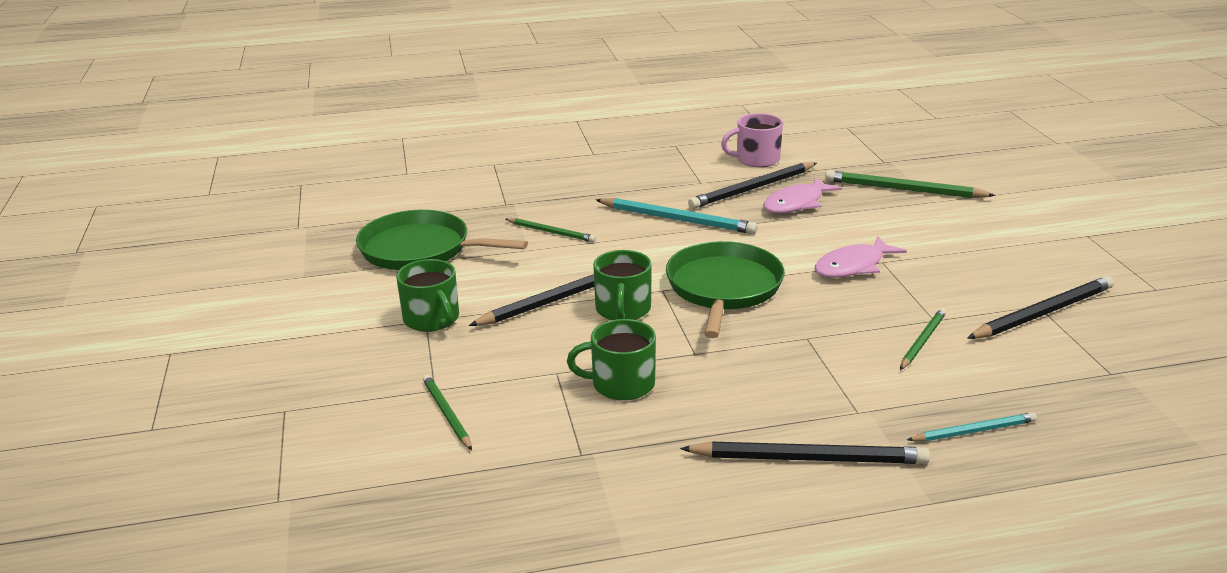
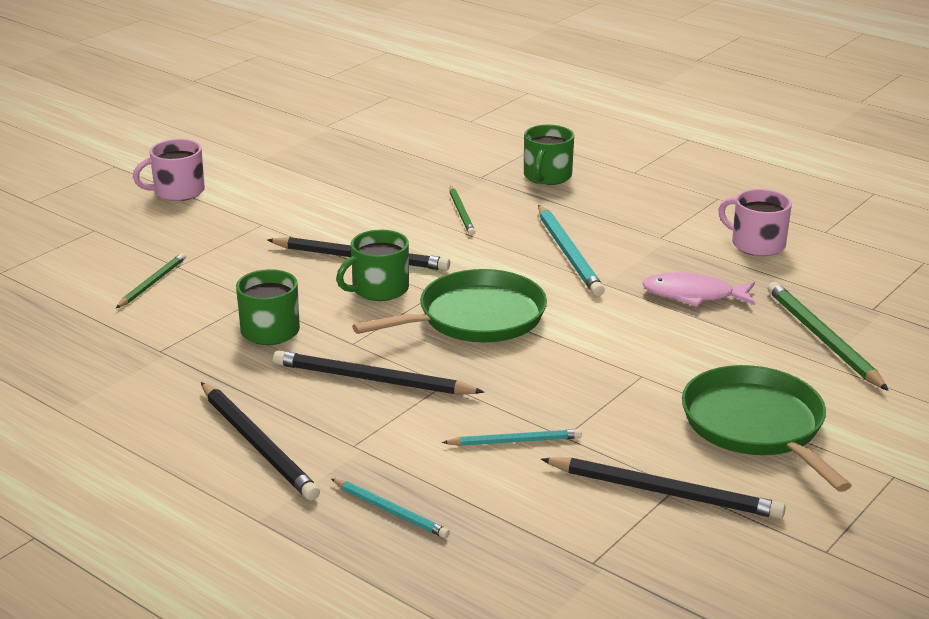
camera: 50 degrees right, 0 degrees up
green pan [356,210,528,270] -> green pan moved to [682,365,852,492]
green mug [396,259,459,332] -> green mug moved to [524,125,574,185]
black pencil [688,162,817,209] -> black pencil moved to [273,350,484,395]
pink fish [815,236,907,278] -> none
green pencil [900,308,946,370] -> turquoise pencil [442,429,582,446]
none -> pink mug [133,139,205,201]

